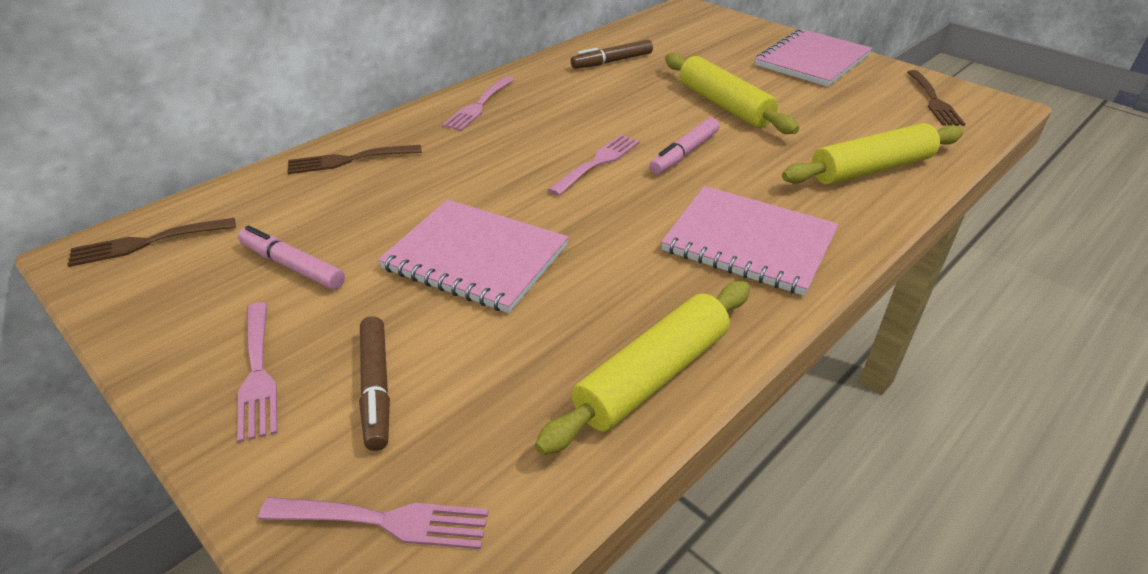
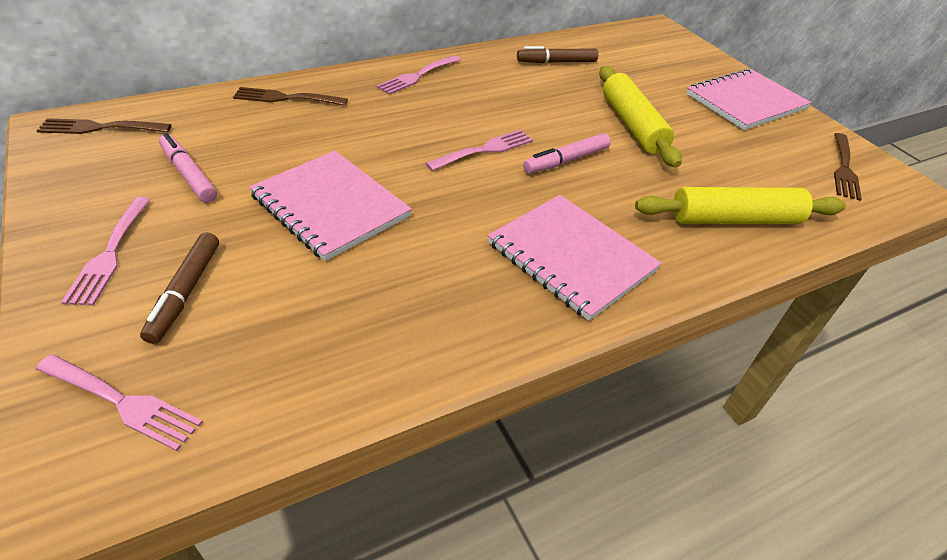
camera: 15 degrees right, 5 degrees up
yellow rolling pin [535,281,750,455] -> none

